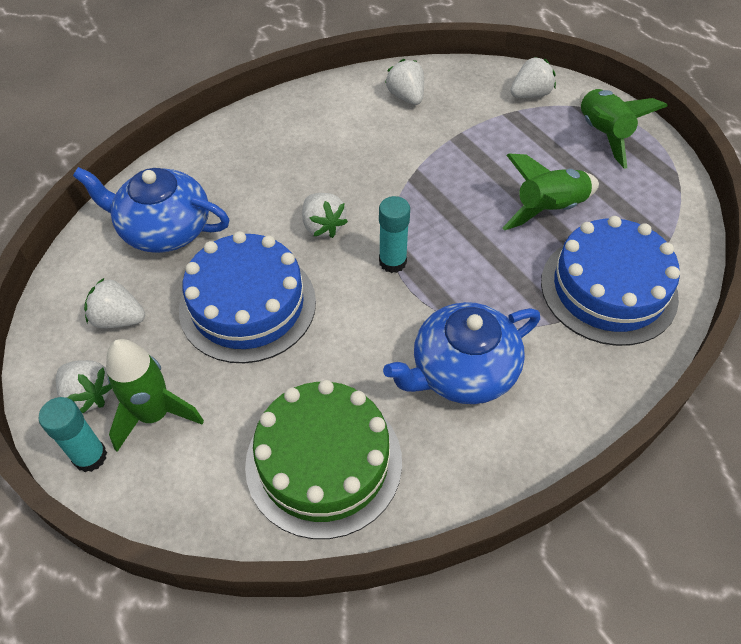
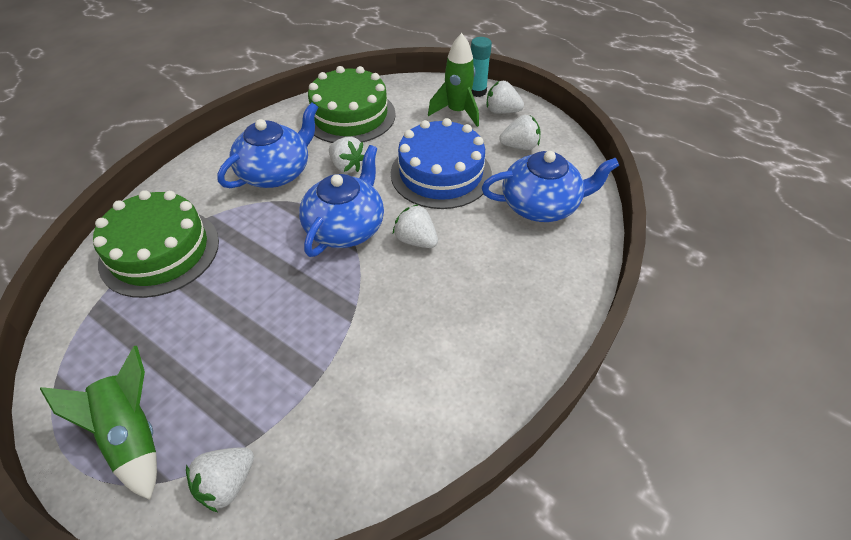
camera: 160 degrees right, 5 degrees down
turquoise glue stick [379,196,410,273] -> blue teapot [299,145,384,257]
white strawberry [385,59,424,105] -> white strawberry moved to [329,137,365,173]
green rocket [503,153,599,230] -> none
blue cake [541,216,680,346] -> green cake [93,190,219,298]

